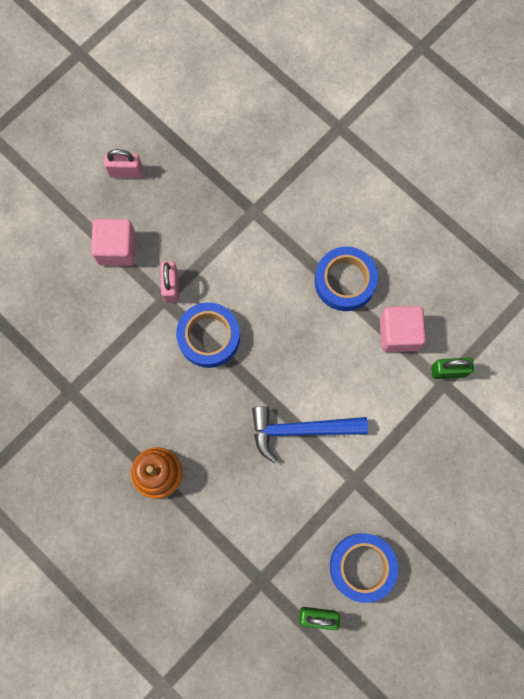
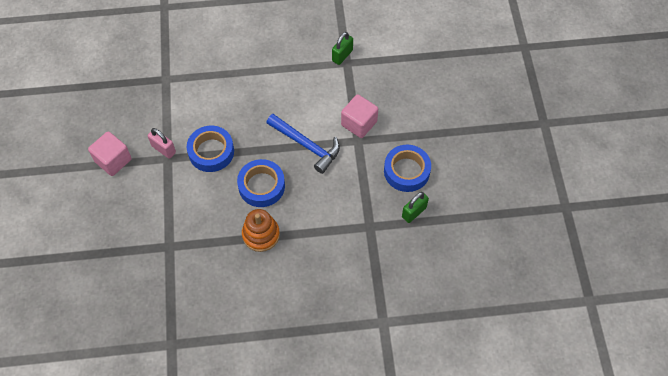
camera: 50 degrees left, 15 degrees down
pink padlock [104,149,143,178] -> none
blue hammer [252,406,368,463] -> blue hammer turned 90 degrees counterclockwise [266,114,340,174]
blue tape [315,246,378,311] -> blue tape moved to [237,159,285,207]
pink cube [380,306,426,352] -> pink cube moved to [341,94,378,138]

